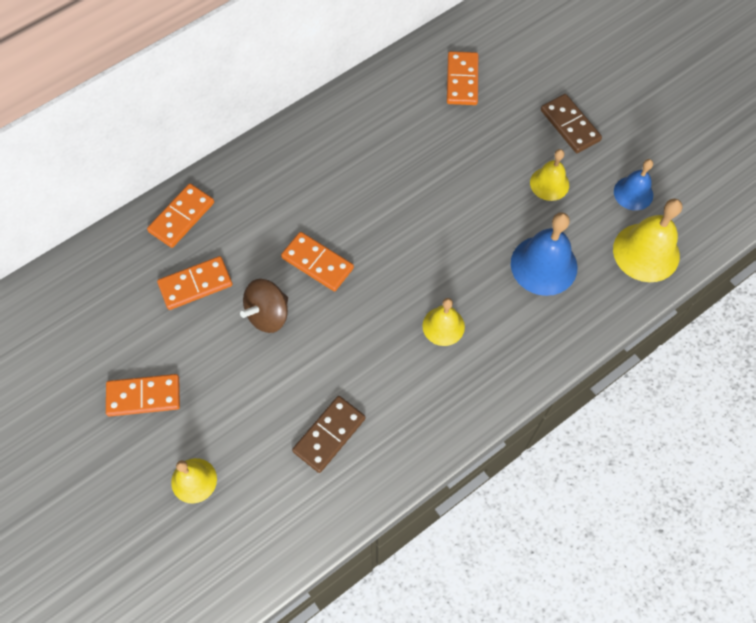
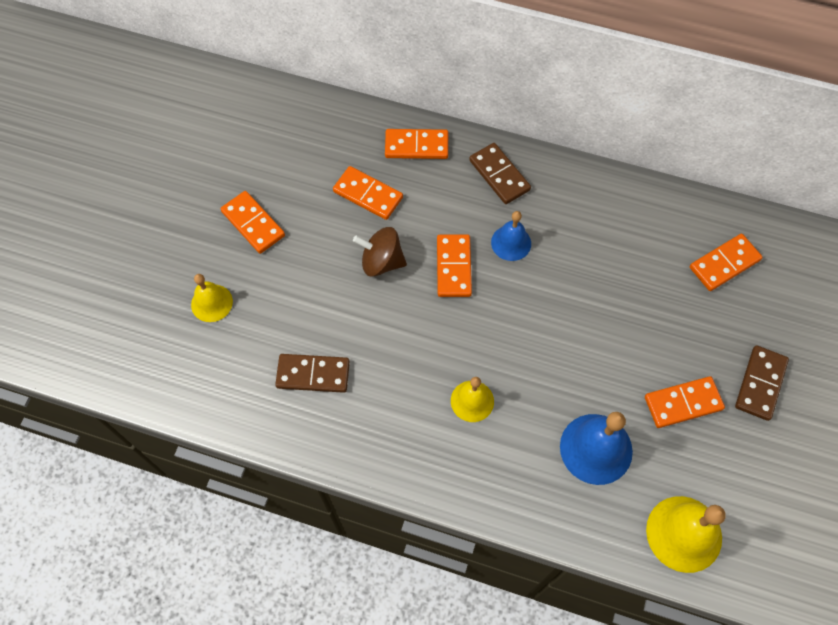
camera: 55 degrees right, 0 degrees up
yellow bell [530,149,569,201] -> orange domino [645,376,725,428]
blue bell [614,159,653,211] -> blue bell moved to [491,211,531,261]
none -> brown domino [469,143,531,204]

